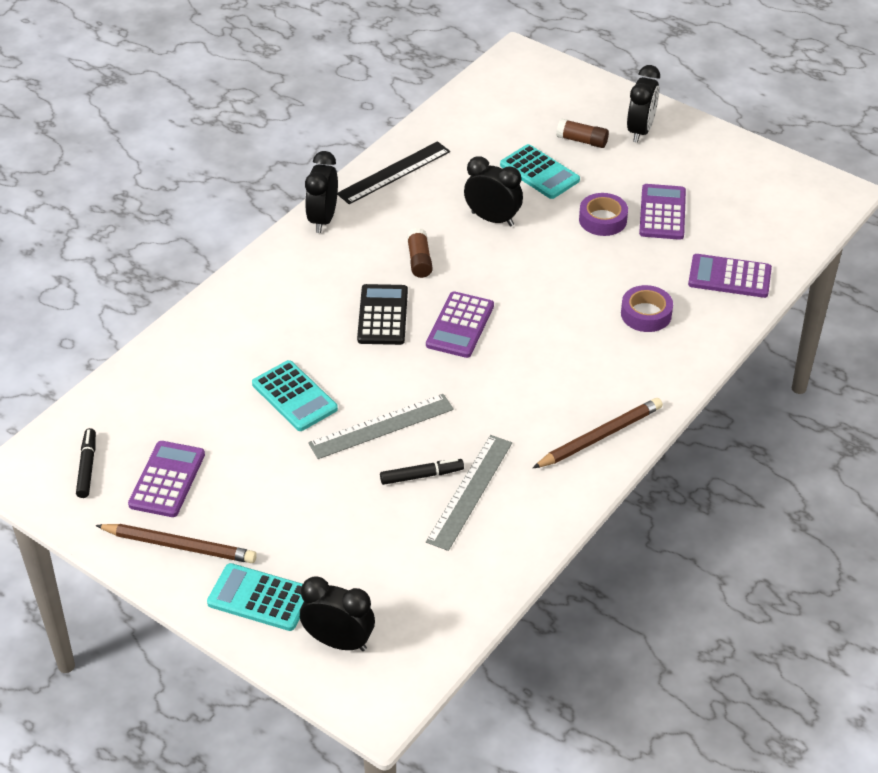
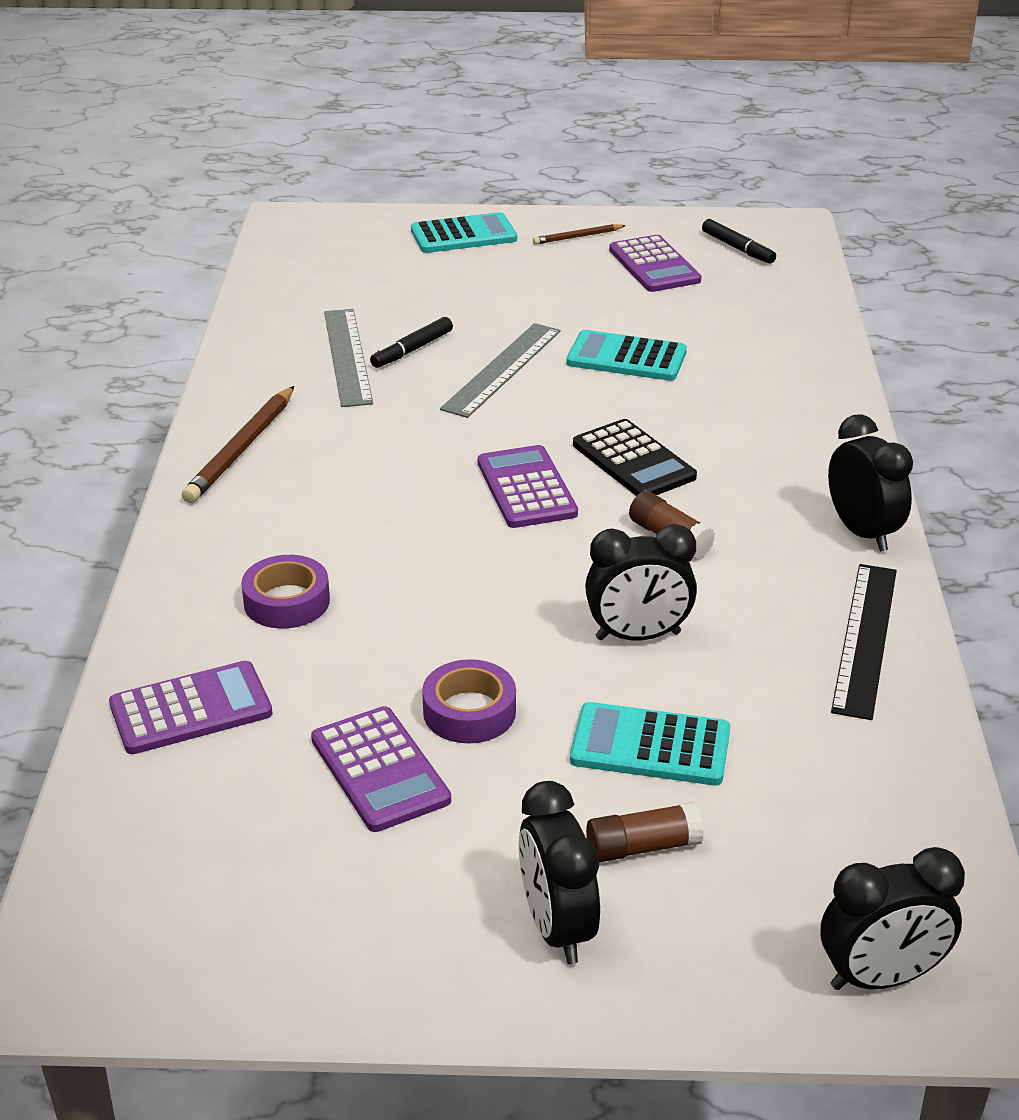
camera: 145 degrees right, 10 degrees down
brown pencil [95,524,257,563] -> brown pencil [533,224,626,245], size x0.55
black clock [300,576,375,651] -> black clock moved to [821,847,965,990]

